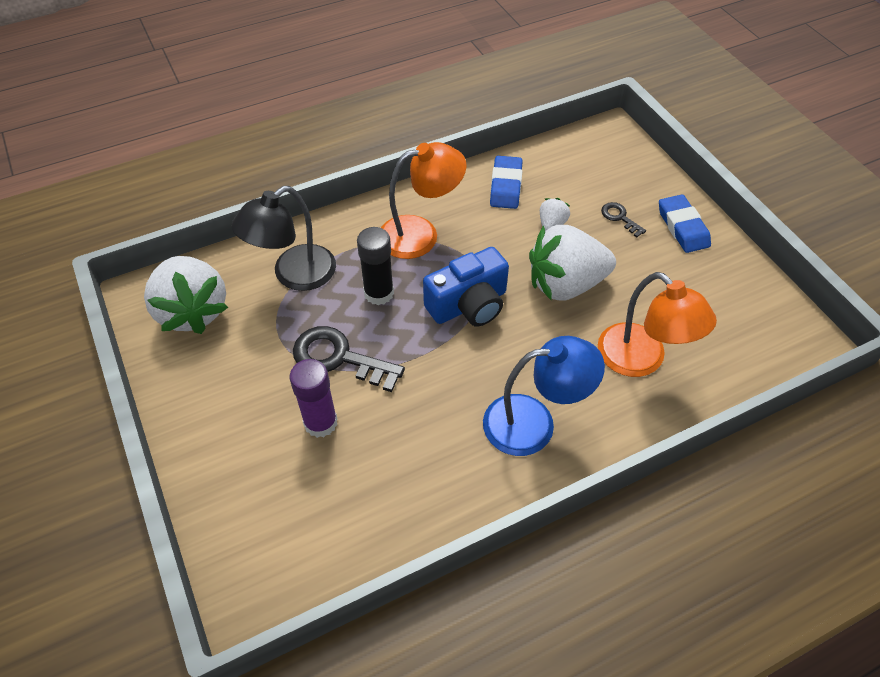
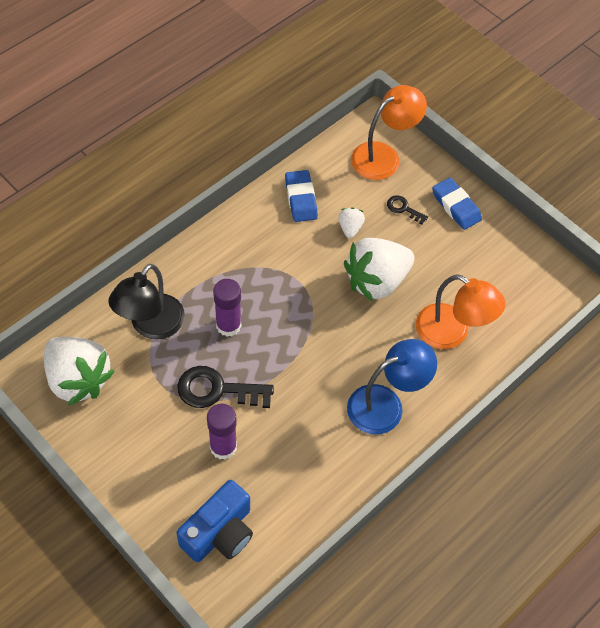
camera: 20 degrees left, 5 degrees up
black glue stick [357,227,394,305] -> purple glue stick [213,279,241,337]
orange lamp [381,142,466,259] -> orange lamp moved to [351,85,427,180]
blue camera [423,247,509,327] -> blue camera moved to [177,480,253,562]

